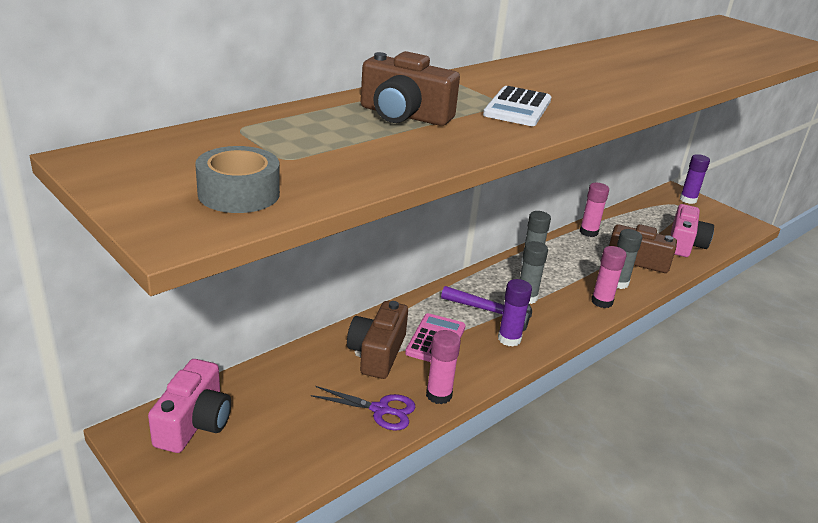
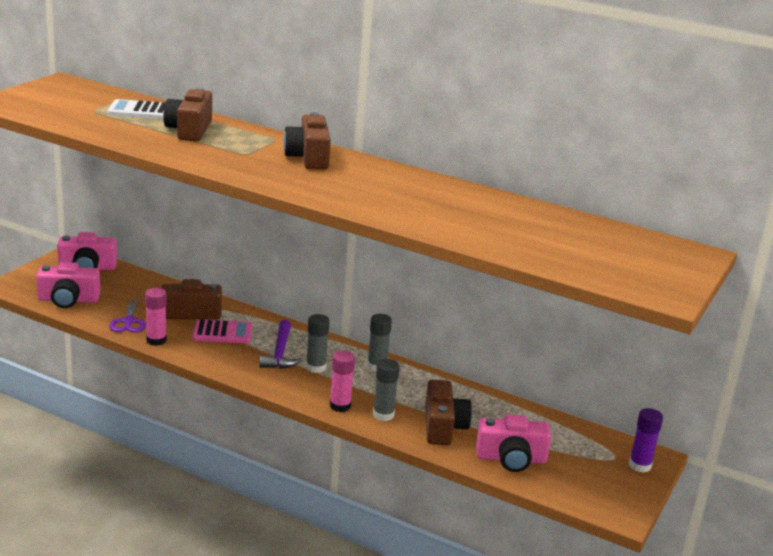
camera: 70 degrees right, 5 degrees down
grey tape [195,146,280,213] -> none
white calculator [483,86,551,126] -> white calculator moved to [108,99,165,119]
purple glue stick [498,279,532,346] -> none
pink glue stick [580,183,609,237] -> none
none -> pink camera [36,262,100,308]
none -> brown camera [283,112,331,169]

